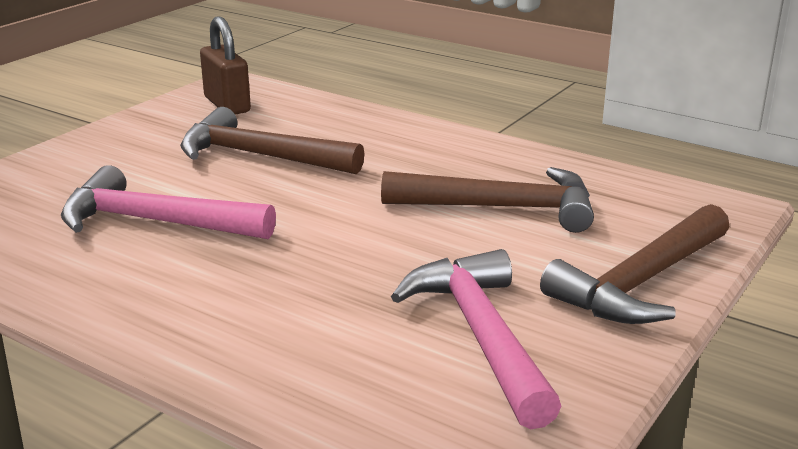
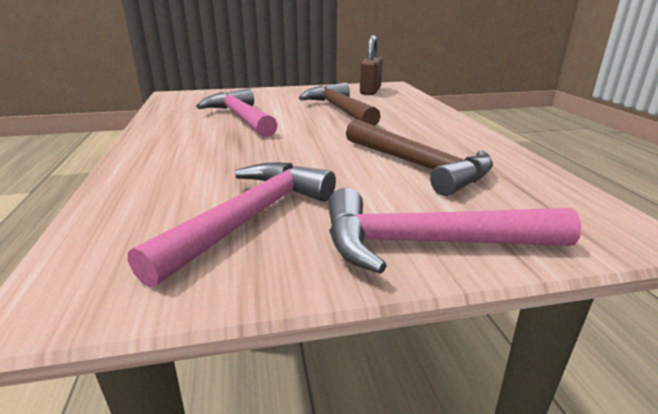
camera: 45 degrees right, 0 degrees up
brown hammer [540,204,729,324] -> pink hammer [328,188,581,274]

